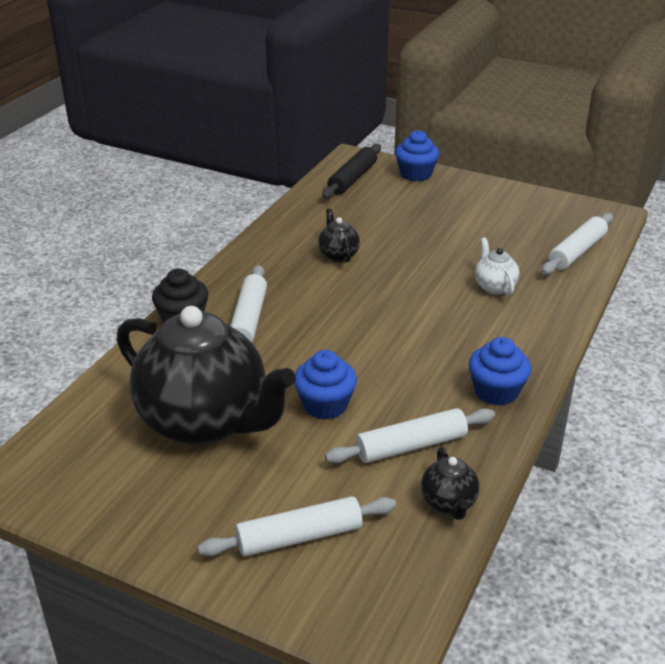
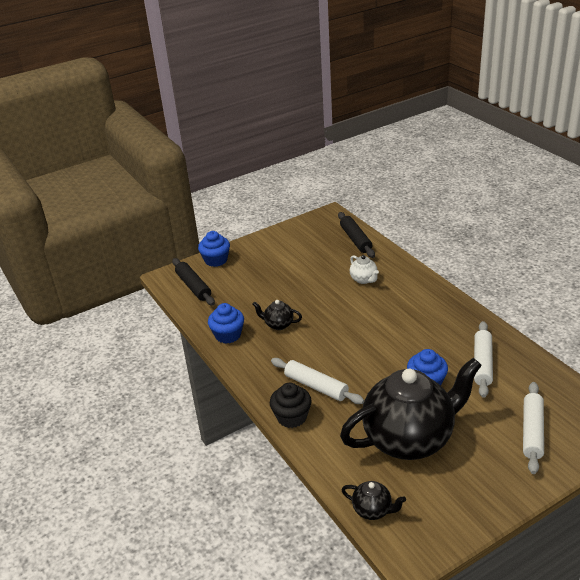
camera: 55 degrees left, 0 degrees up
black teapot [421,447,480,520] -> black teapot moved to [342,481,406,520]
blue cupcake [469,337,531,406] -> blue cupcake moved to [208,303,244,344]
white teapot [475,238,520,295] -> white teapot turned 135 degrees counterclockwise [350,255,379,284]
white rolling pin [542,213,613,275] -> black rolling pin [338,212,375,258]

